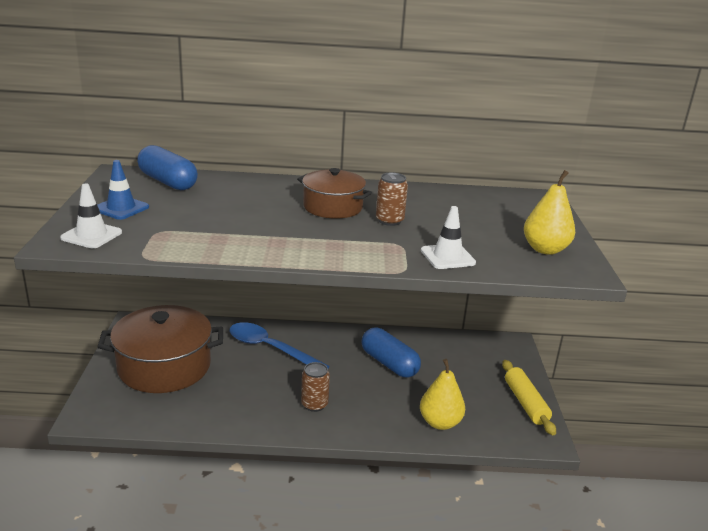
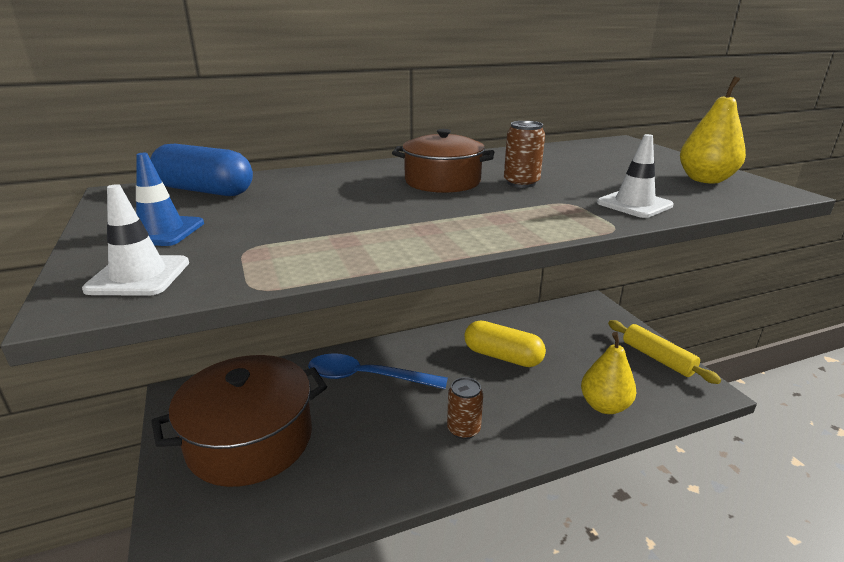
camera: 20 degrees left, 0 degrees up
blue capsule [362,328,421,378] -> yellow capsule [464,321,546,367]

